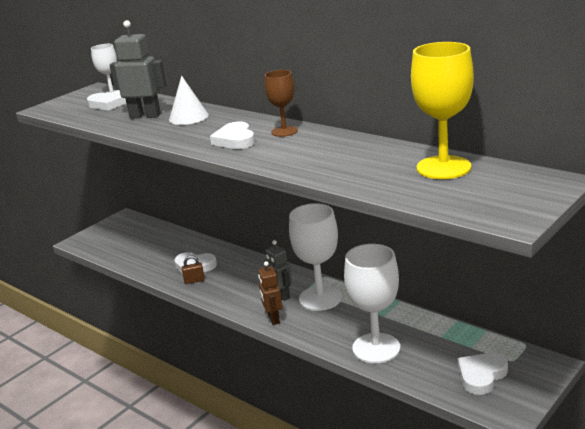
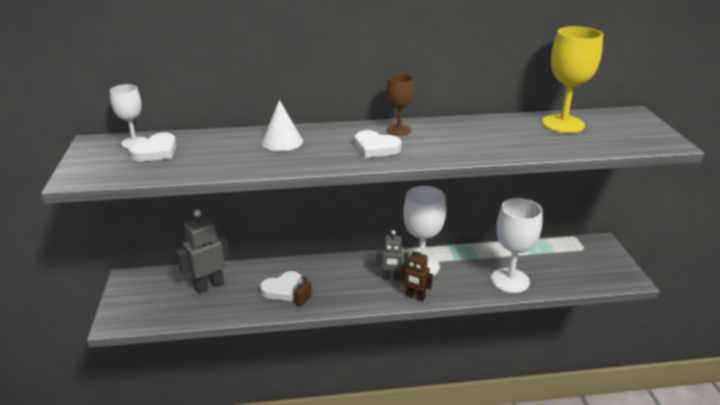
camera: 50 degrees left, 5 degrees up
grey robot [110,20,166,119] -> grey robot moved to [176,210,229,293]
white heart [458,353,508,395] -> none

